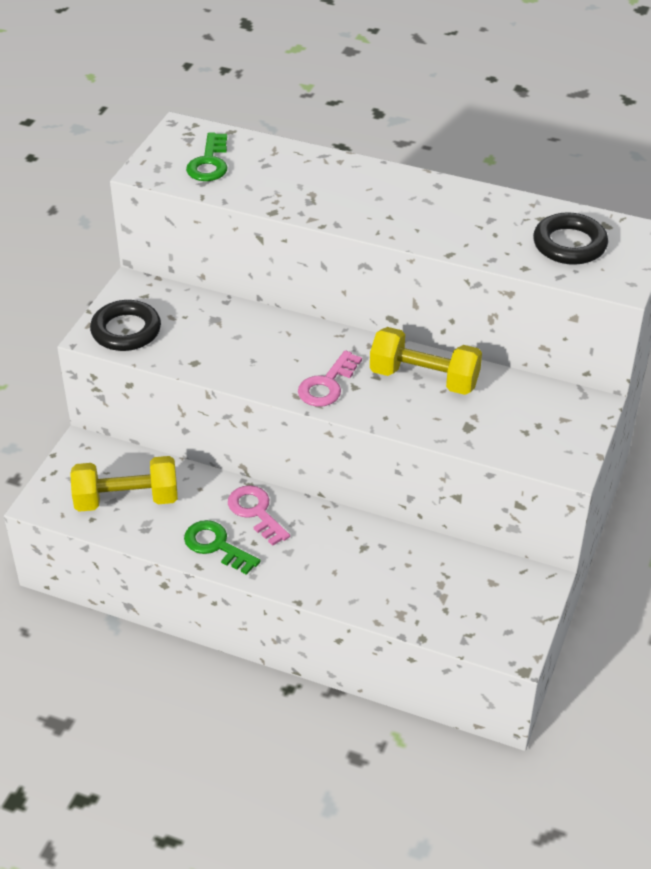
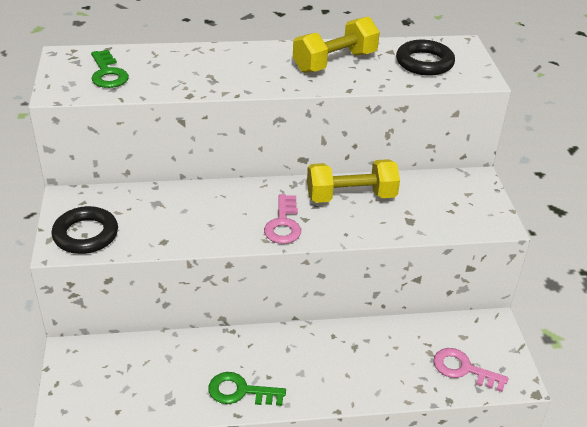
camera: 30 degrees left, 5 degrees down
yellow dumbbell [70,456,178,512] -> yellow dumbbell moved to [293,16,380,73]
pink key [228,485,290,546] -> pink key moved to [433,348,509,392]

